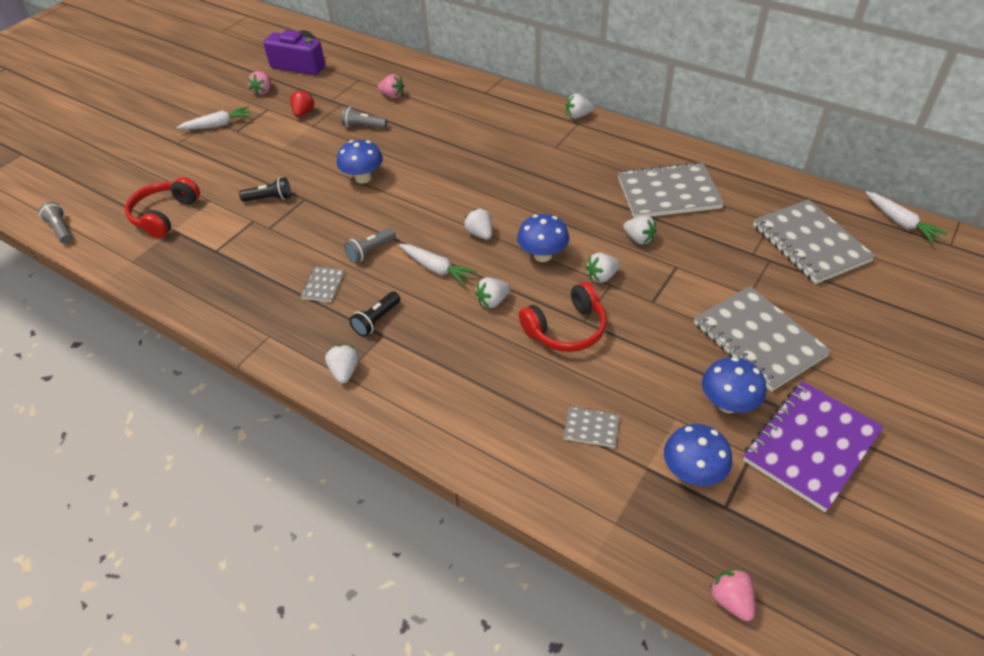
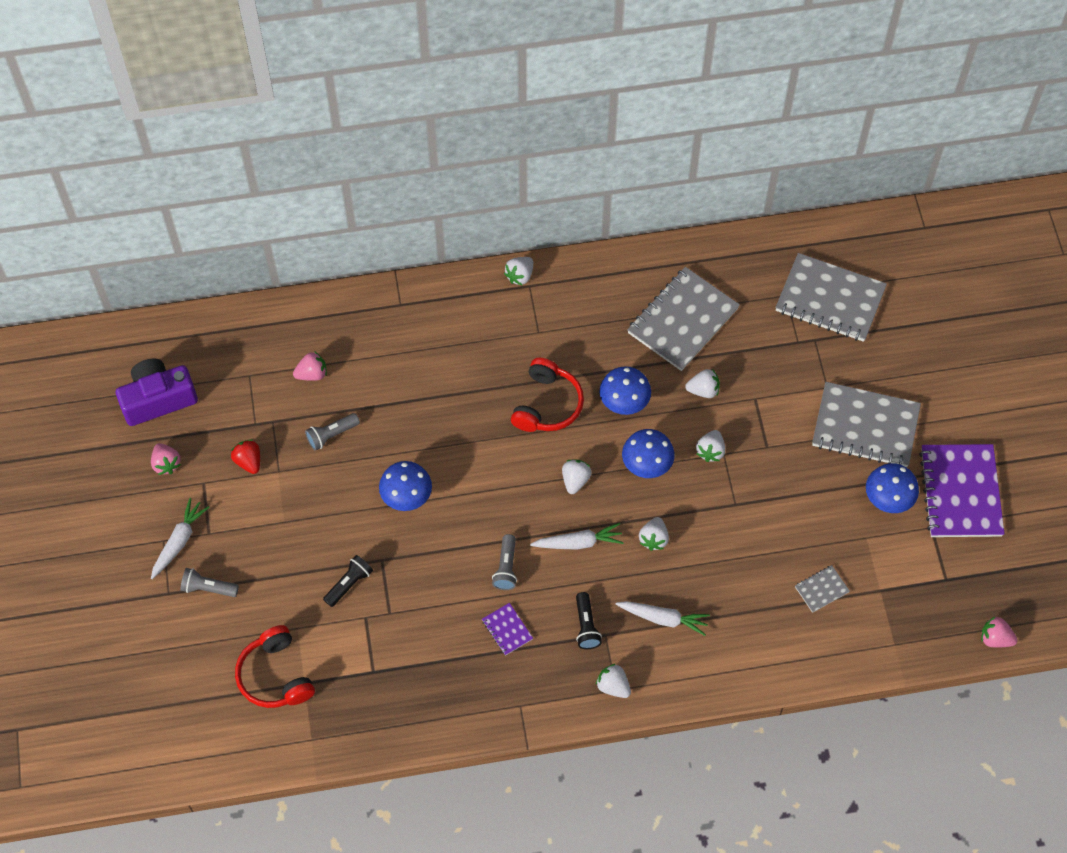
camera: 45 degrees left, 15 degrees up
grey flashlight [38,202,72,244] -> grey flashlight moved to [181,568,239,597]
grey notebook [301,266,345,302] -> purple notebook [482,603,533,656]
white strawberry [464,208,492,239] -> white strawberry turned 90 degrees clockwise [562,459,592,494]
red headphones [519,282,607,352] -> red headphones moved to [511,358,584,432]
blue mushroom [664,424,732,486] -> blue mushroom moved to [599,366,651,415]
white carrot [865,191,947,243] -> white carrot moved to [616,601,710,636]

